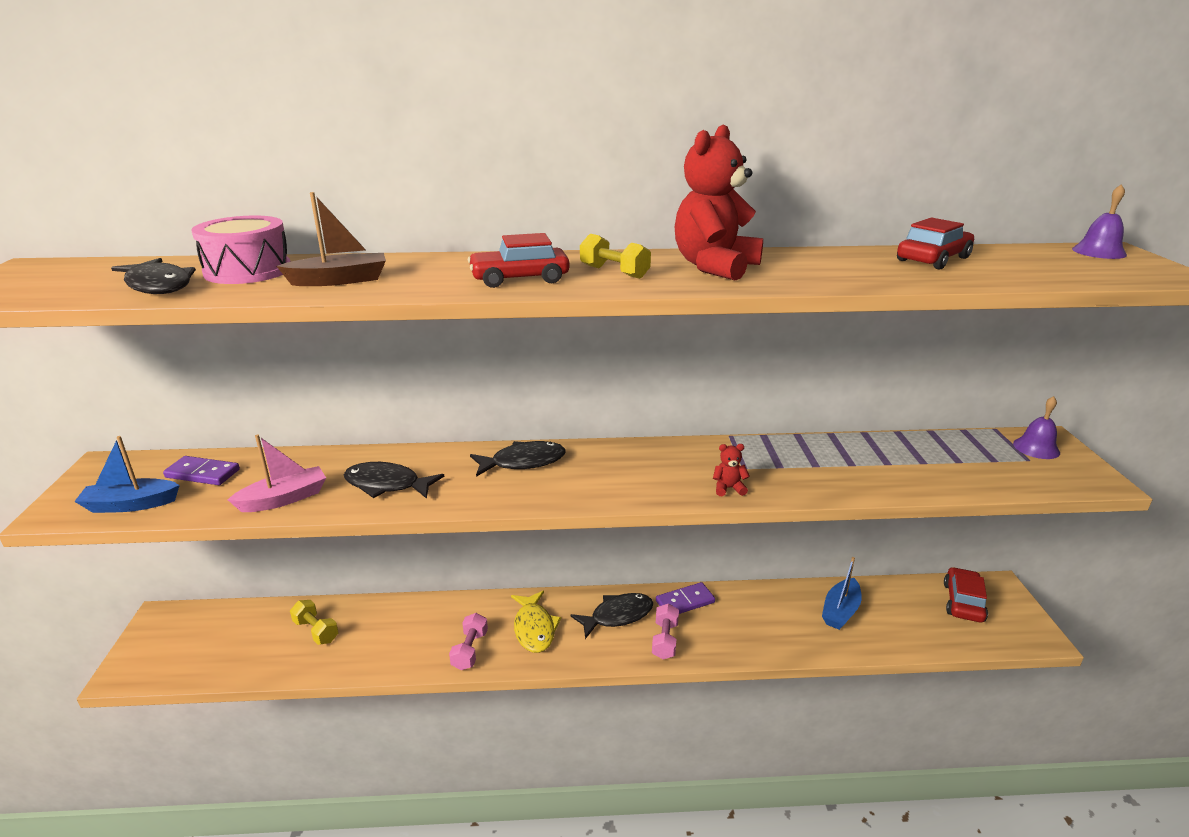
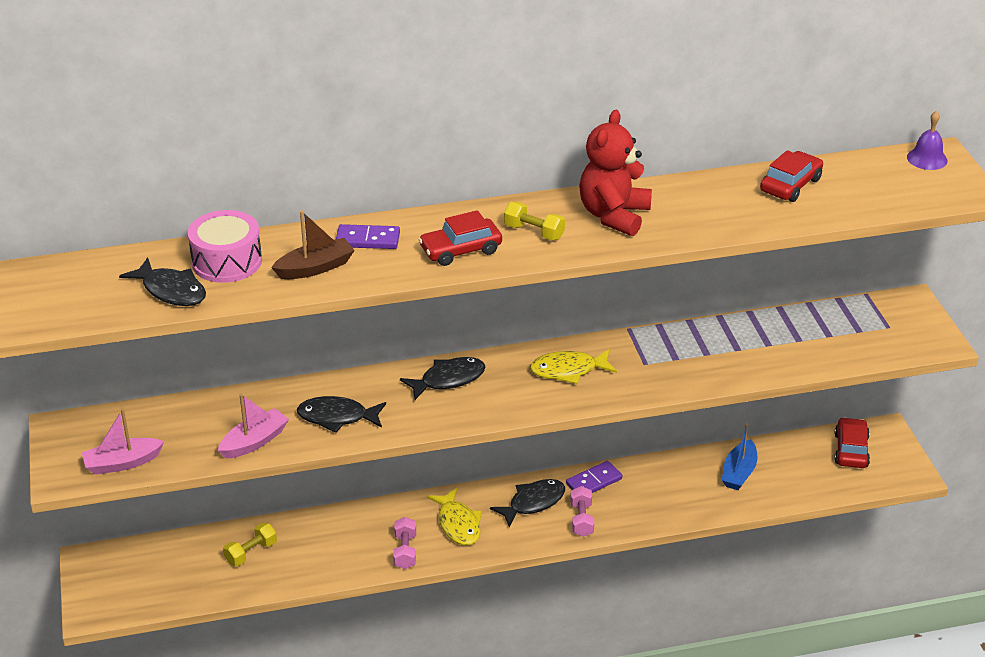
camera: 10 degrees left, 10 degrees up
blue boat [74,436,180,513] -> pink boat [82,409,164,475]
purple domino [163,456,240,485] -> purple domino moved to [336,224,400,249]
yellow dumbbell [290,600,339,645] -> yellow dumbbell turned 75 degrees counterclockwise [223,523,277,566]
red teddy bear [713,444,750,496] -> none
purple bell [1013,396,1060,459] -> none
none -> yellow fish [530,349,617,384]

